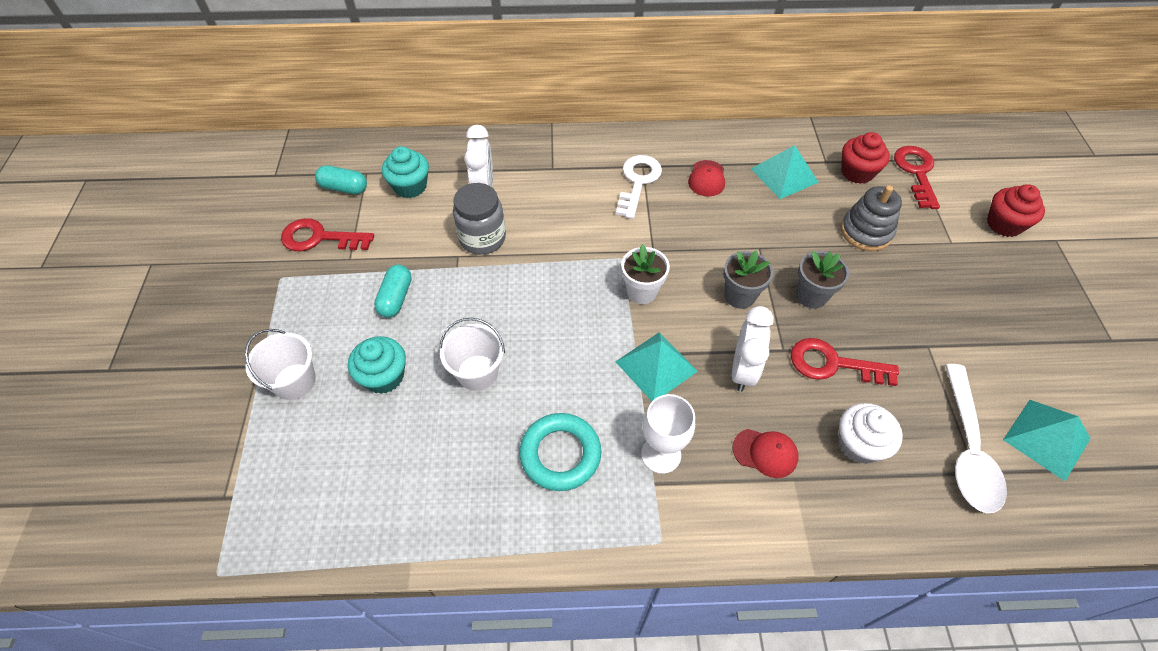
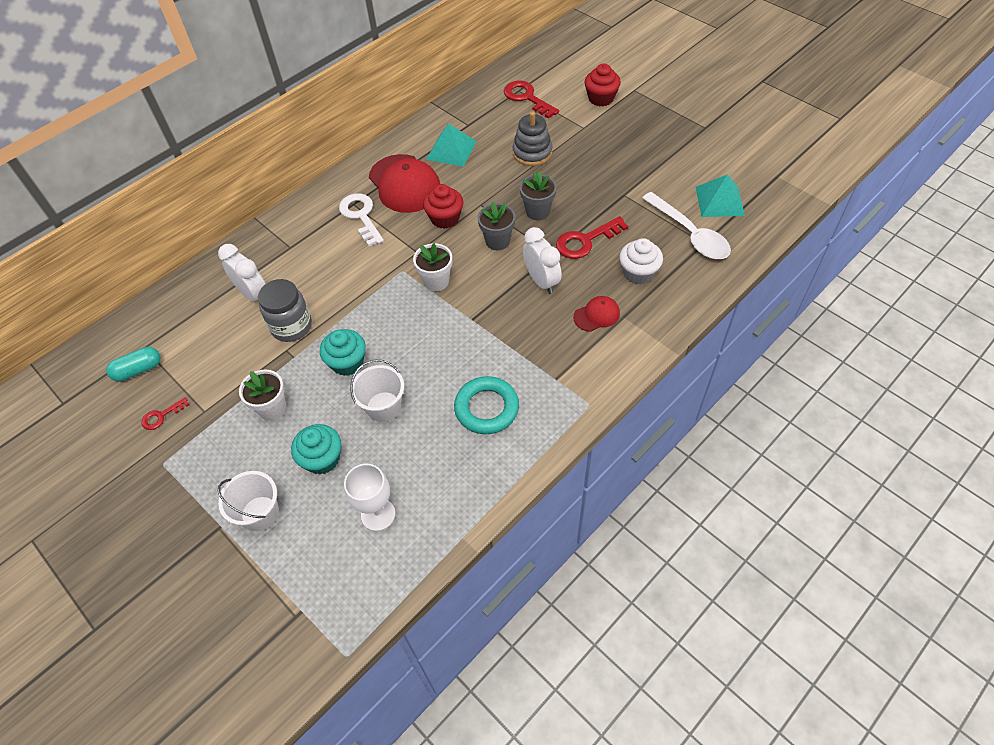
camera: 40 degrees left, 0 degrees up
red key [281,218,374,251] -> red key [141,397,189,430], size x0.54
turquoise capsule [374,265,411,318] -> white flower pot [239,370,286,421]
turquoise cupcake [382,146,429,198] -> turquoise cupcake moved to [320,329,366,376]
turquoise pyramid [615,332,698,401] -> none
white goblet [641,394,695,474] -> white goblet moved to [344,464,395,531]
red cap [688,160,725,196] -> red cap [369,154,440,213], size x2.02
red cupcake [841,132,890,184] -> red cupcake moved to [423,184,463,229]

